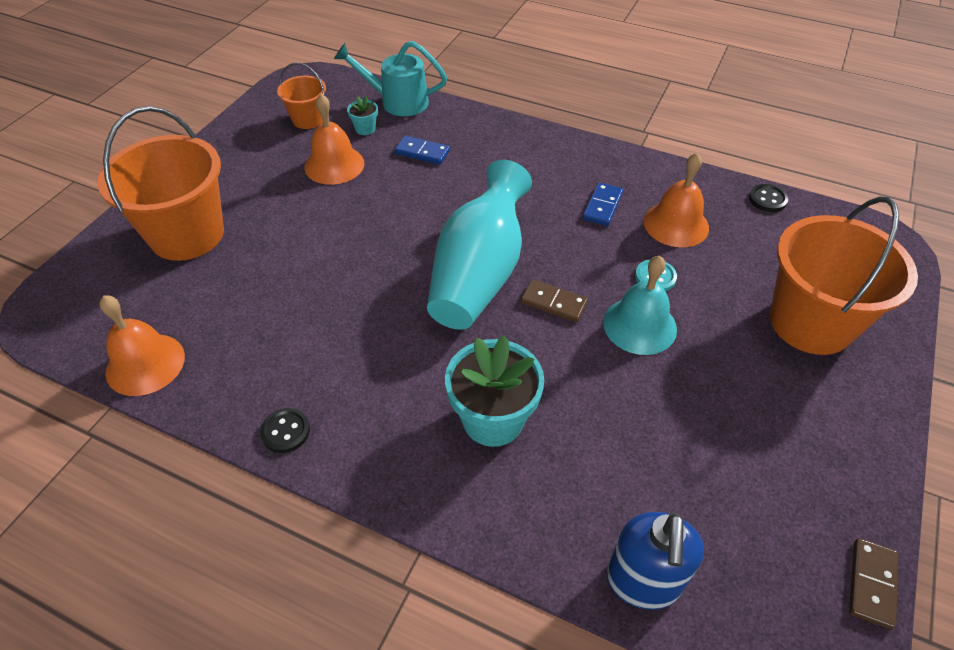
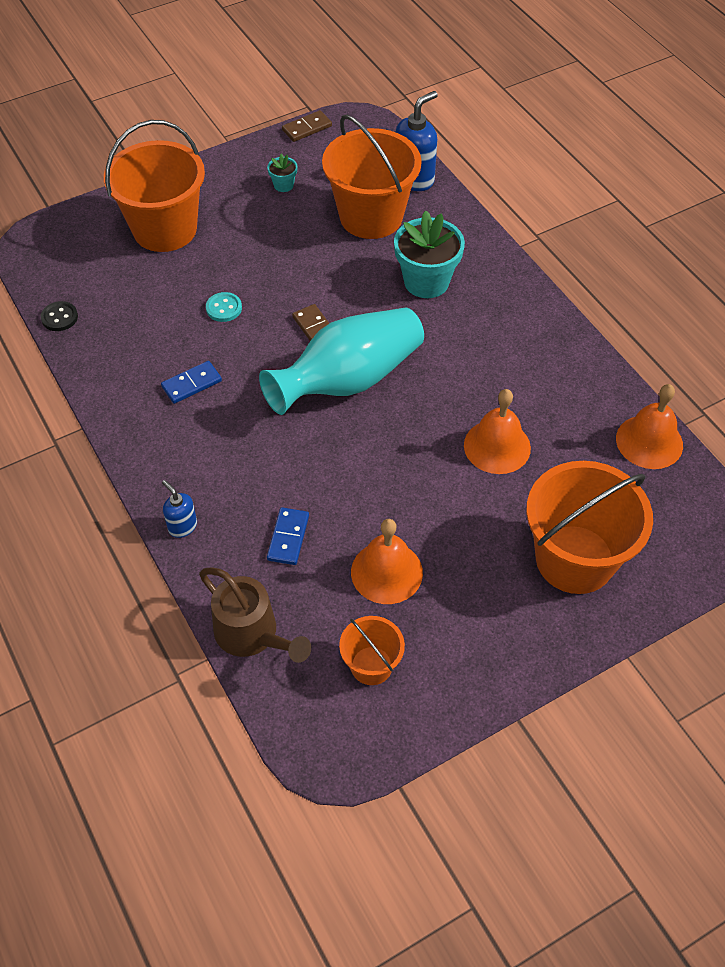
camera: 145 degrees left, 5 degrees up
black button [260,408,310,453] -> none
turquoise watering can [334,41,447,116] -> brown watering can [199,567,311,663]
turquoise flower pot [347,96,378,135] -> turquoise flower pot moved to [267,153,297,192]
blue domino [395,136,450,165] -> blue domino turned 45 degrees clockwise [267,507,309,565]
turquoise bell [603,255,677,355] -> none
orange bell [644,153,709,247] -> orange bell moved to [464,389,531,474]
none -> blue soap dispenser [162,480,197,538]
none -> orange bucket [322,114,422,239]

